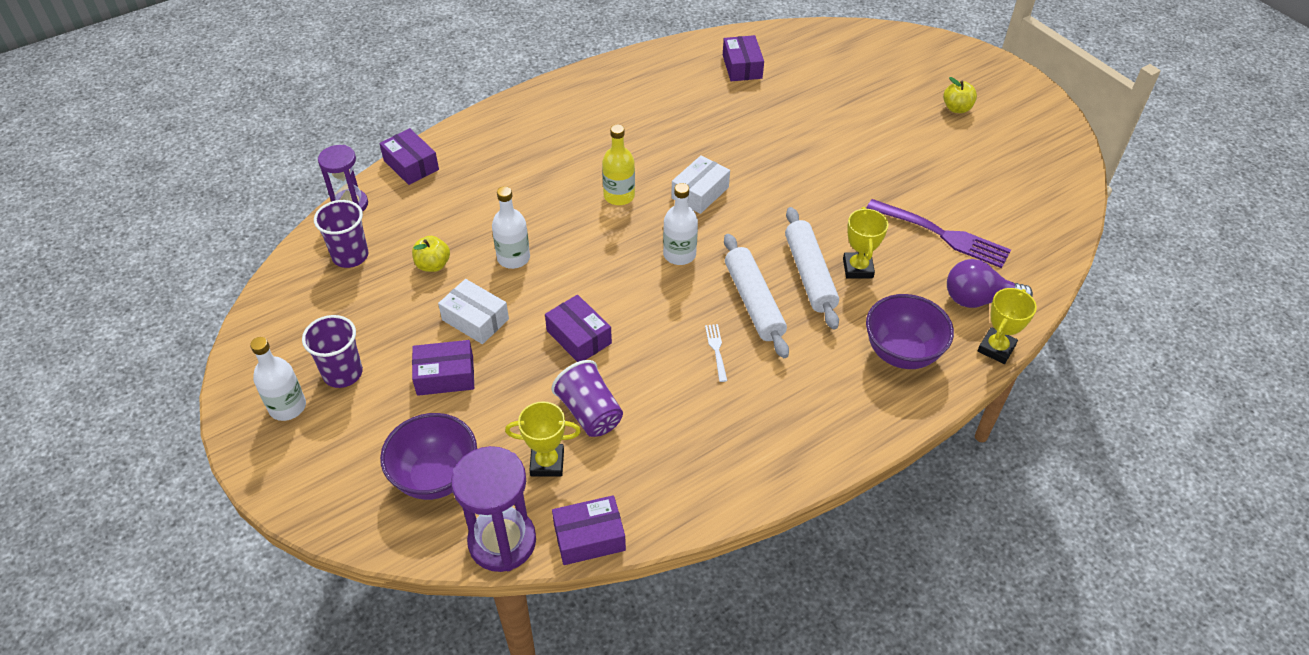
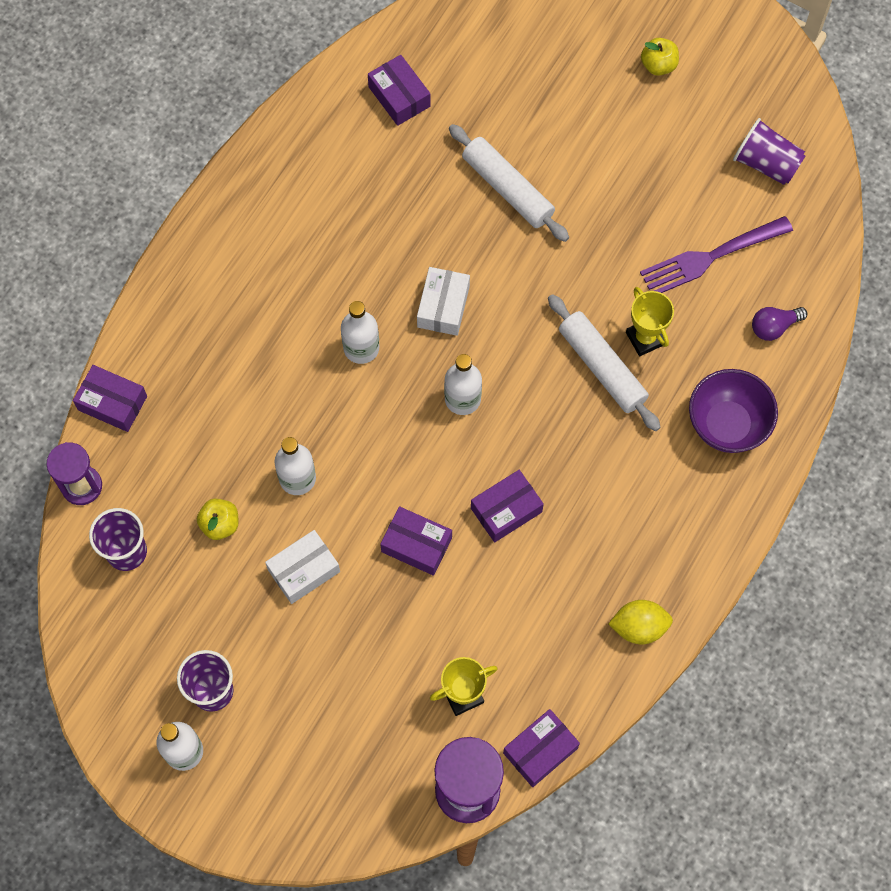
camera: 25 degrees left, 20 degrees up
purple bowl [380,413,477,500] -> none
purple box [412,340,474,396] -> purple box moved to [471,470,544,542]
white box [438,279,509,344] -> white box turned 45 degrees counterclockwise [265,530,340,604]
purple cup [552,360,623,437] -> purple cup moved to [733,118,805,185]
yellow bottle [602,124,635,205] -> white bottle [341,301,379,364]
white fork [705,324,727,382] -> none
white rolling pin [724,234,789,358] -> white rolling pin moved to [449,124,569,242]
purple fork [866,199,1011,268] -> purple fork turned 150 degrees clockwise [640,216,793,293]
purple light bulb [947,259,1033,308] -> purple light bulb [752,307,807,341], size x0.66
yellow trophy [978,288,1037,364] -> none
none -> yellow lemon [609,600,673,644]

